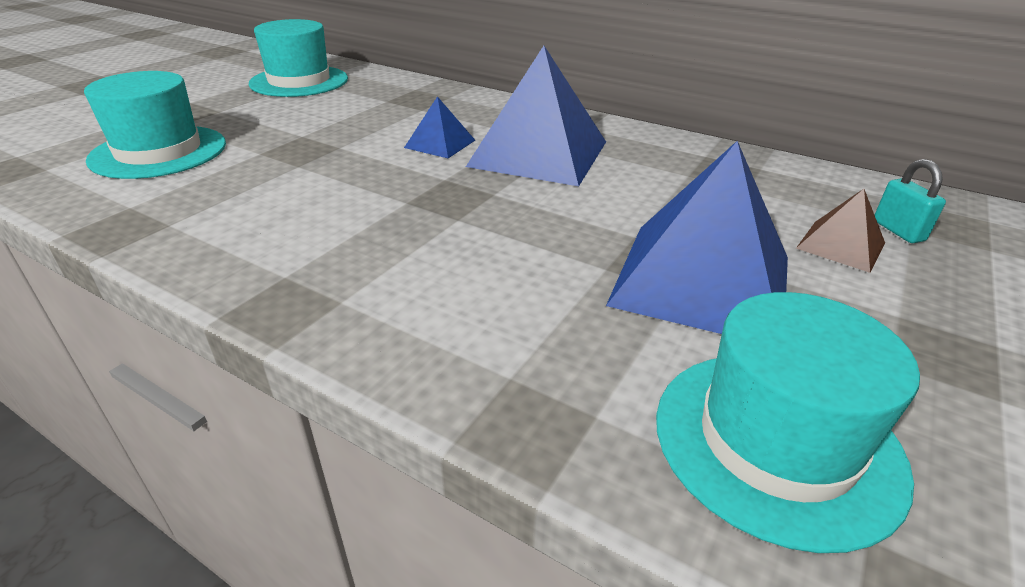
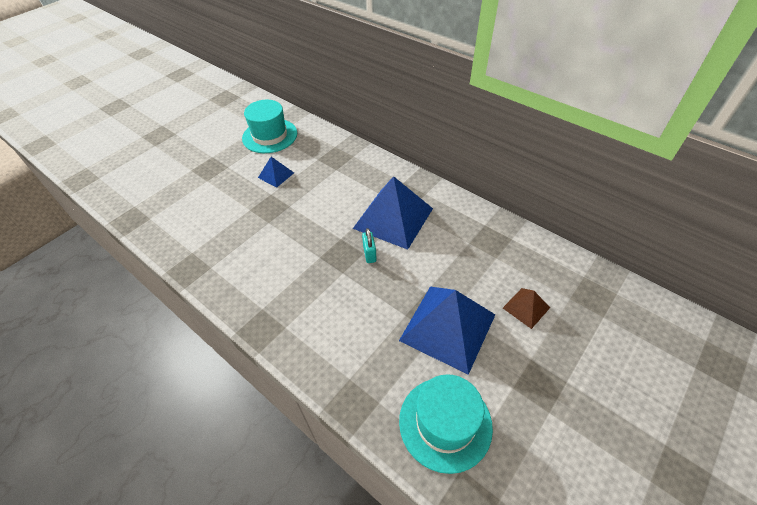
camera: 10 degrees right, 15 degrees up
turquoise hat [84,71,226,179] -> none
blue pyramid [404,96,475,158] -> blue pyramid moved to [258,157,294,188]
turquoise padlock [875,159,946,243] -> turquoise padlock moved to [362,228,377,263]

